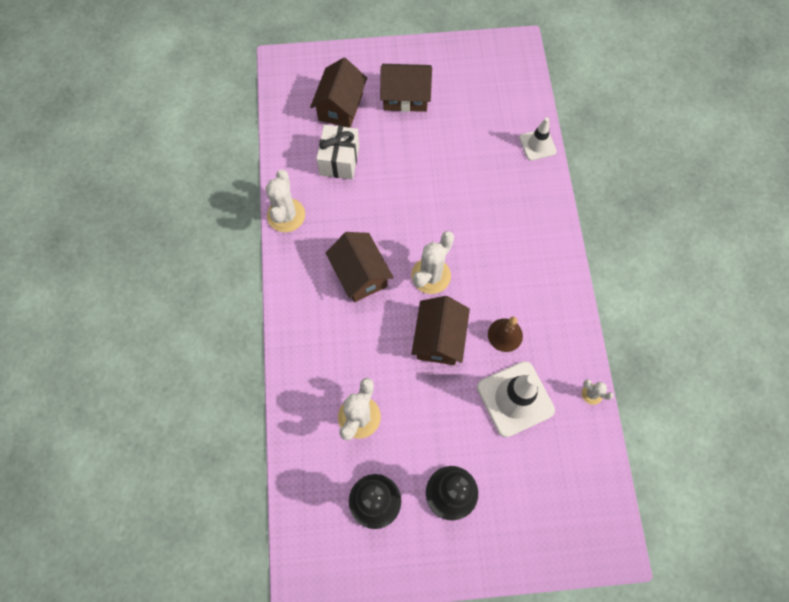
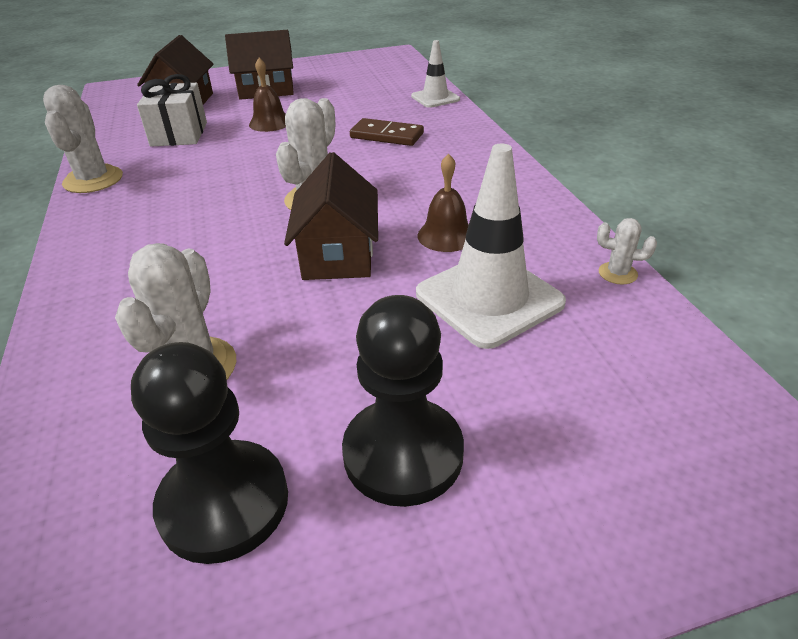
camera: 10 degrees left, 30 degrees down
brown house [326,232,394,302] -> none
none -> brown bell [249,58,286,132]
none -> brown domino [350,118,424,146]

